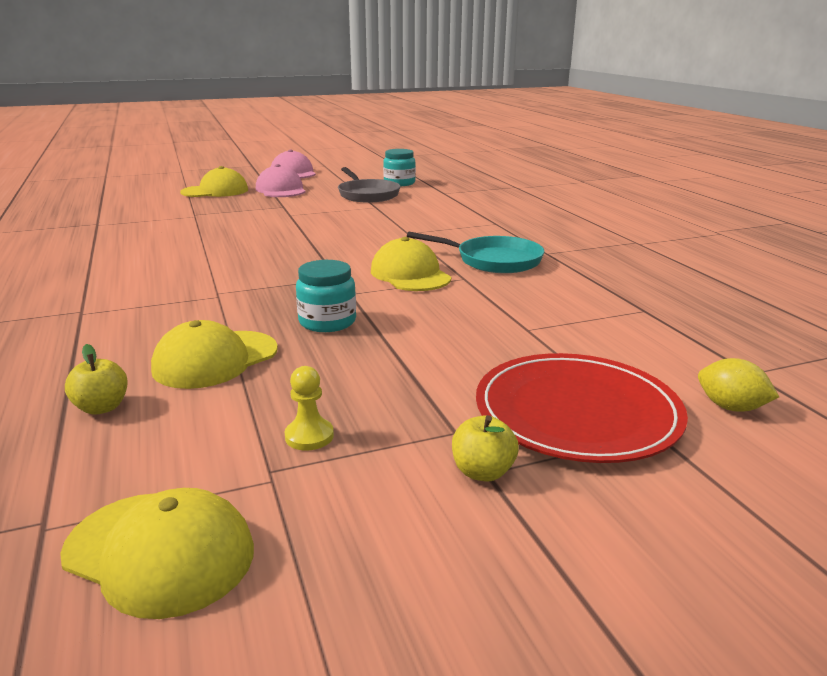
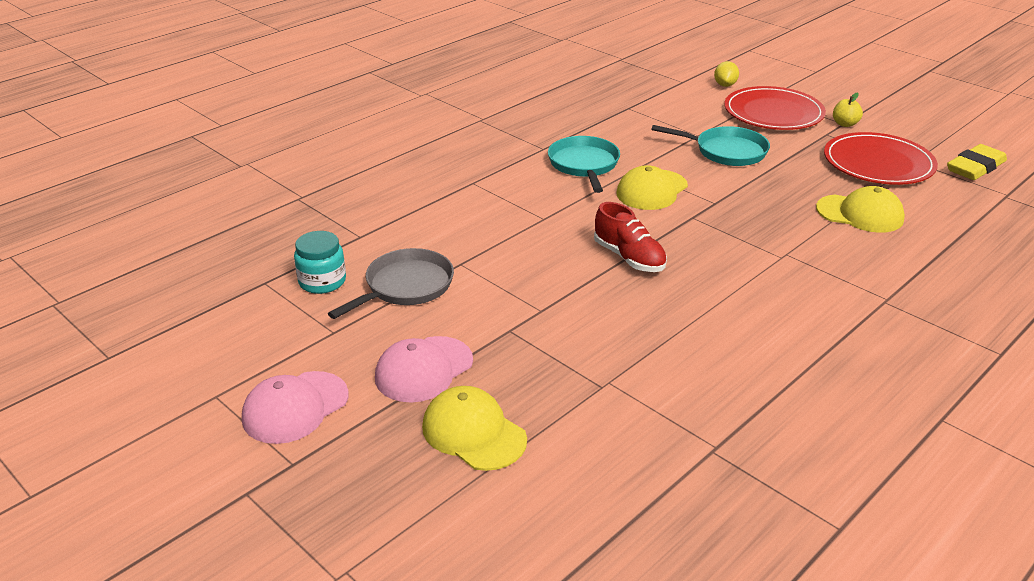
camera: 115 degrees left, 10 degrees up
yellow cap [60,488,254,619] -> yellow eraser [947,144,1007,180]
yellow apple [65,344,127,415] -> none
yellow pawn [285,366,334,450] -> red plate [824,132,938,185]
turquoise jar [296,260,356,332] -> none
none -> red shoe [594,202,667,272]
none -> turquoise pan [651,125,770,166]

